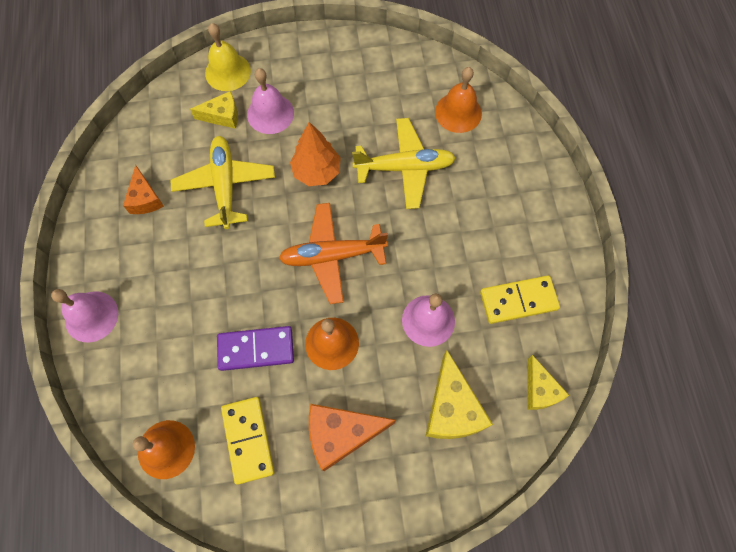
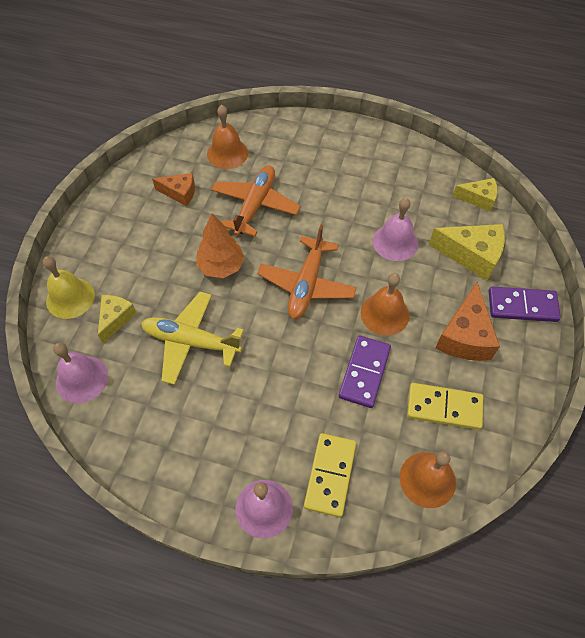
camera: 65 degrees left, 10 degrees down
orange cheese [123,165,164,214] -> orange cheese moved to [152,173,195,206]
pink bell [247,68,294,134] -> pink bell moved to [53,342,108,403]
yellow plane [352,118,456,209] -> orange plane [211,165,301,236]
yellow domino [480,275,560,324] -> yellow domino moved to [304,433,356,517]
none -> purple domino [489,286,561,322]

